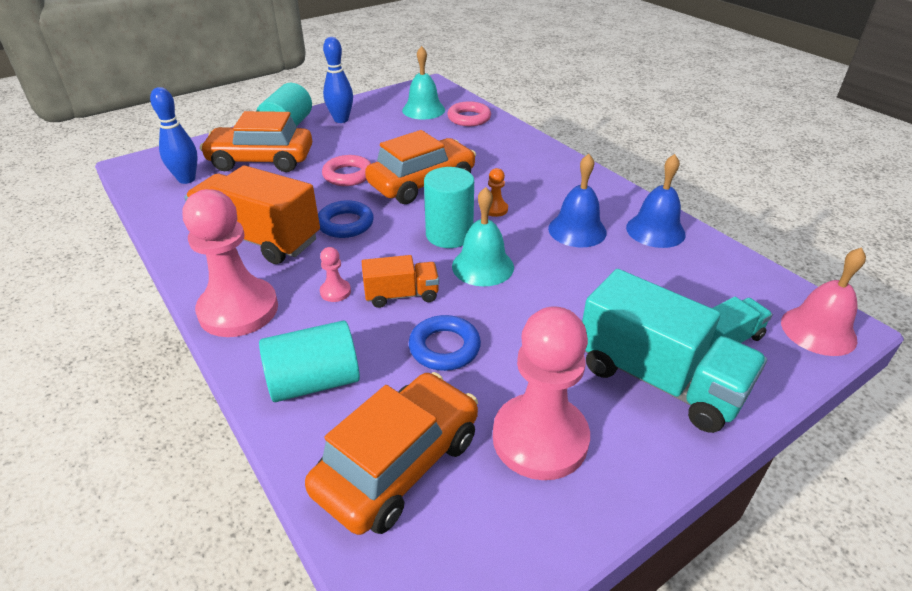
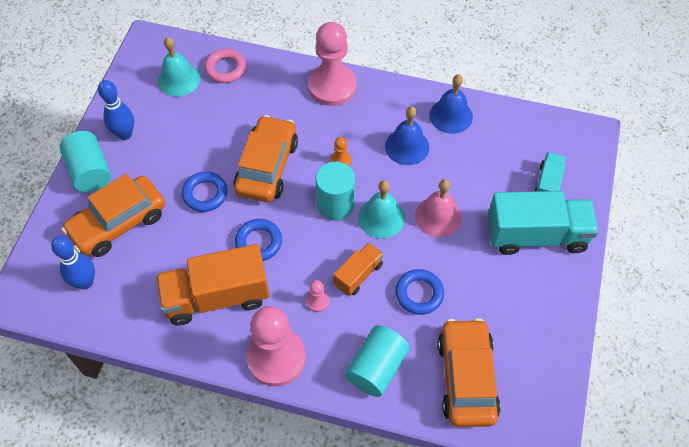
camera: 40 degrees left, 20 degrees up
pink ring [322,155,372,186] -> blue ring [182,172,228,212]
pink pawn [493,306,590,480] -> pink pawn moved to [308,22,357,106]
pink bell [781,247,866,356] -> pink bell moved to [415,179,462,237]

